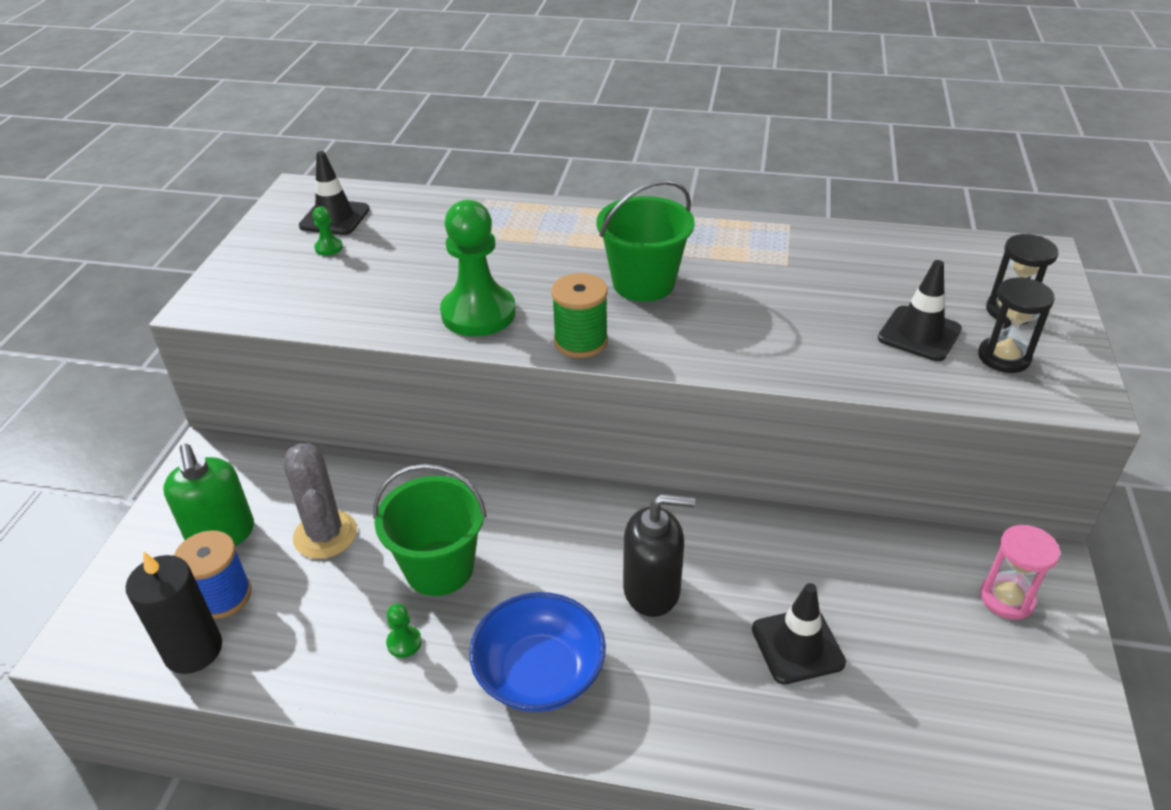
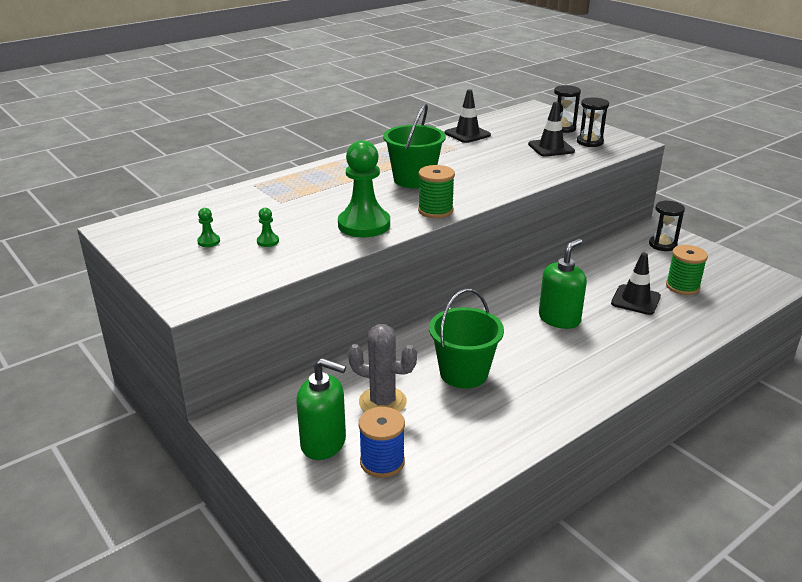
camera: 50 degrees left, 10 degrees down
black candle [126,552,222,674] -> none
black traffic cone [299,151,370,235] -> black traffic cone moved to [445,89,491,143]
green pawn [386,604,422,658] -> green pawn moved to [257,208,279,247]
blue bowl [469,592,606,712] -> none
black soap dispenser [623,494,695,617] -> green soap dispenser [539,239,587,329]
pink hourglass [980,525,1060,620] -> black hourglass [649,200,685,251]
none -> green spool [666,245,708,295]

